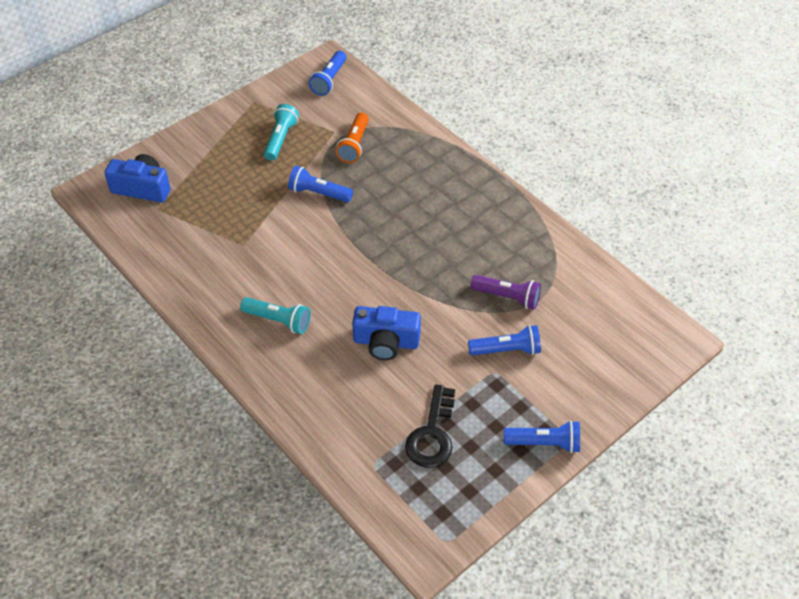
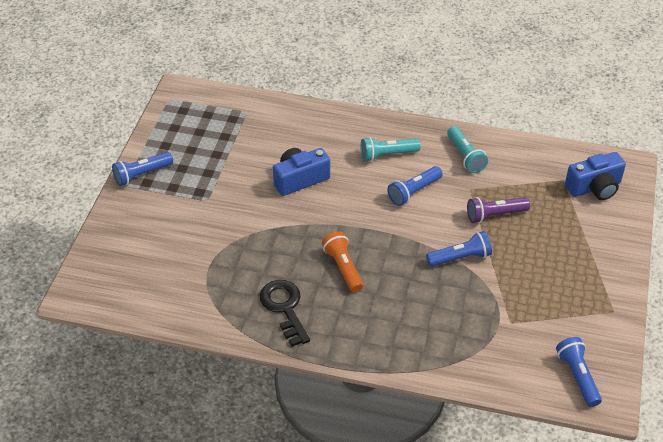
camera: 145 degrees right, 5 degrees down
turquoise flashlight [264,104,299,161] -> turquoise flashlight moved to [447,126,488,173]
orange flashlight [336,113,369,163] -> orange flashlight moved to [322,231,363,292]
black key [405,385,455,468] -> black key moved to [260,280,310,347]
blue flashlight [468,325,541,356] -> blue flashlight moved to [387,166,443,206]
purple flashlight [470,275,541,309] -> purple flashlight moved to [467,197,530,223]

